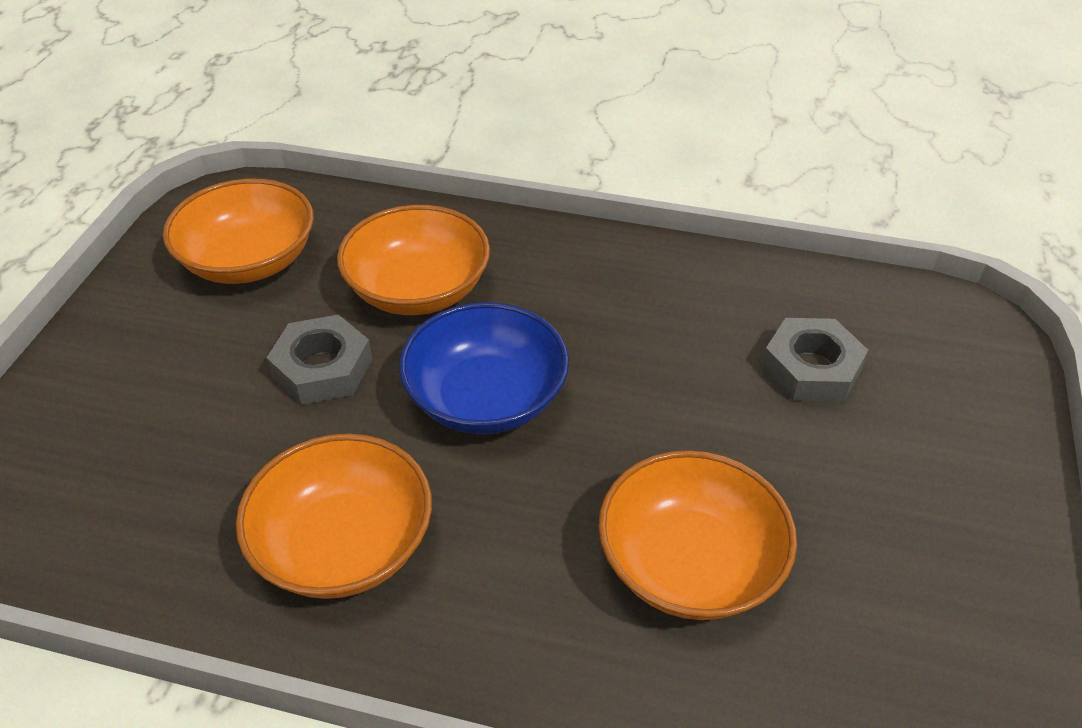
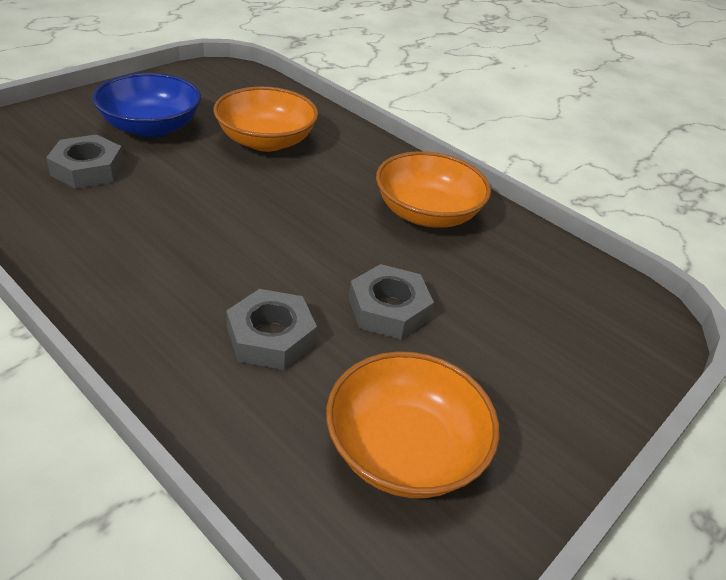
camera: 155 degrees left, 5 degrees down
orange bowl [337,205,490,315] -> grey nut [226,289,317,370]
blue bowl [399,302,569,434] -> blue bowl moved to [92,73,201,138]

